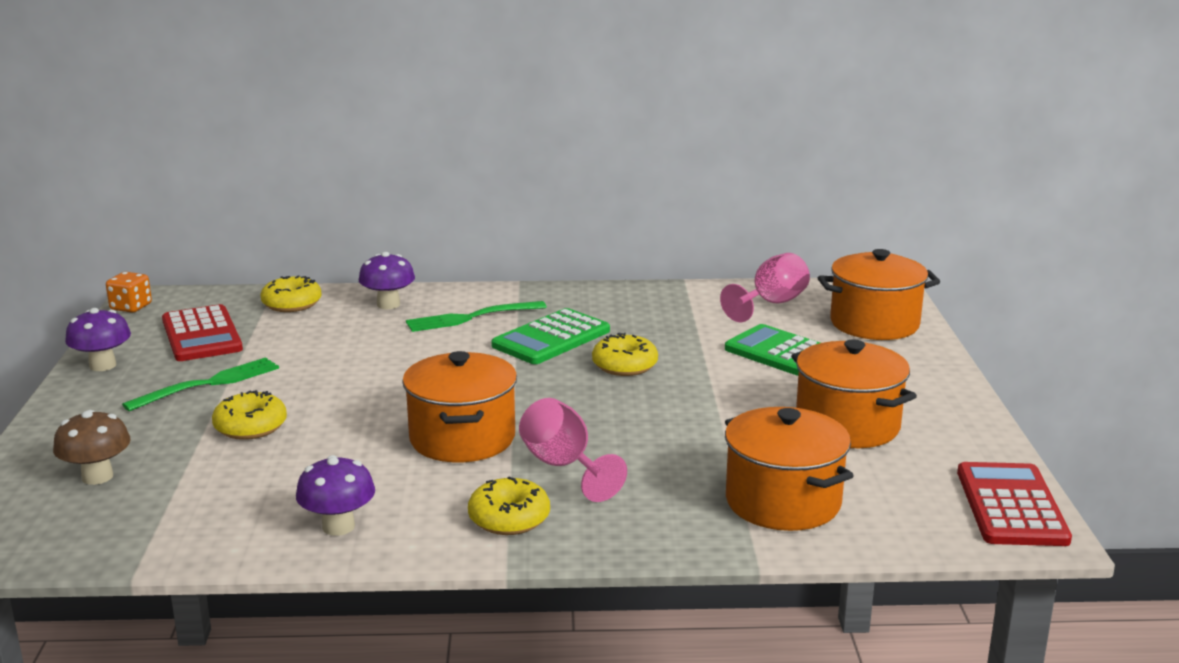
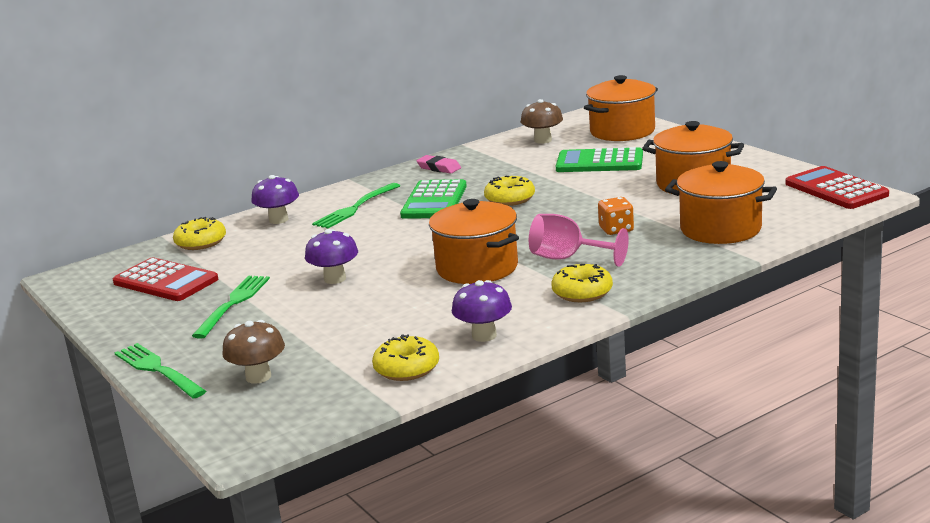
camera: 30 degrees left, 0 degrees up
purple mushroom [65,308,131,371] -> purple mushroom moved to [305,229,358,284]
orange dice [106,272,152,313] -> orange dice moved to [598,197,634,235]
yellow donut [212,390,287,440] -> yellow donut moved to [372,334,439,381]
pink goblet [720,253,810,322] -> brown mushroom [521,99,563,144]
none -> green fork [114,343,206,399]
none -> pink eraser [416,155,461,173]

